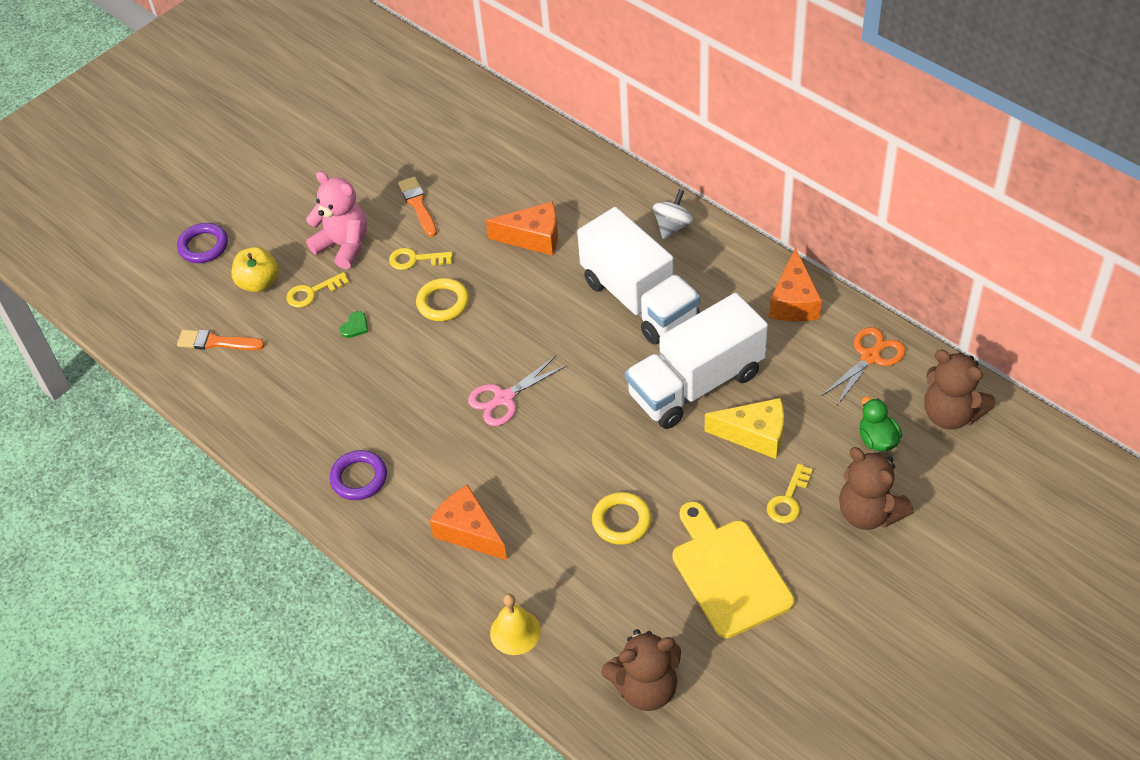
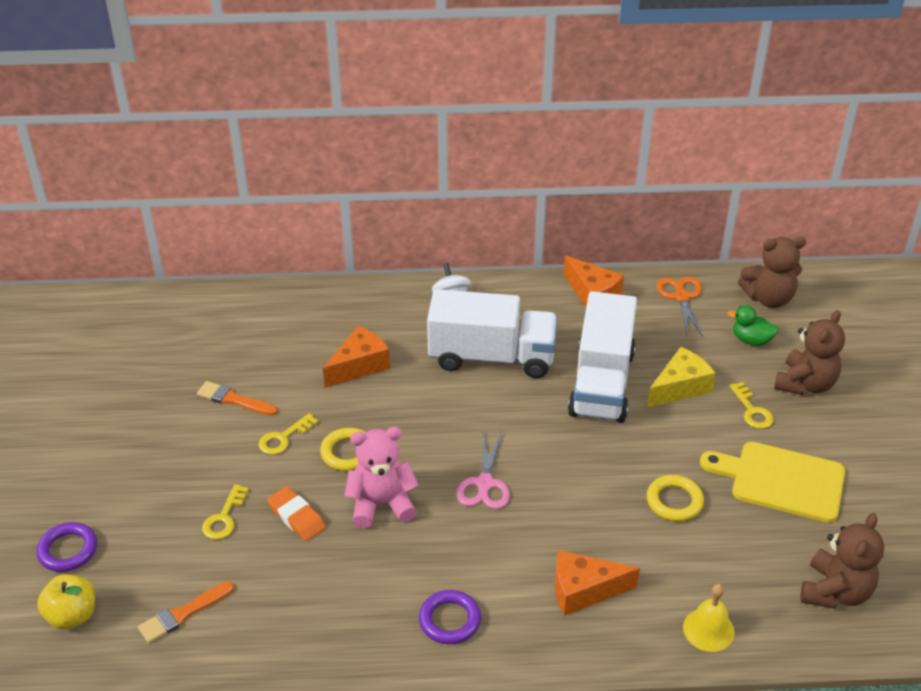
camera: 50 degrees left, 10 degrees down
yellow apple [231,247,279,292] -> yellow apple moved to [37,575,95,630]
pink teddy bear [306,171,367,269] -> pink teddy bear moved to [344,427,418,528]
green heart [340,311,368,338] -> orange eraser [267,486,326,541]
brown teddy bear [839,447,913,530] -> brown teddy bear turned 60 degrees counterclockwise [774,310,845,395]

